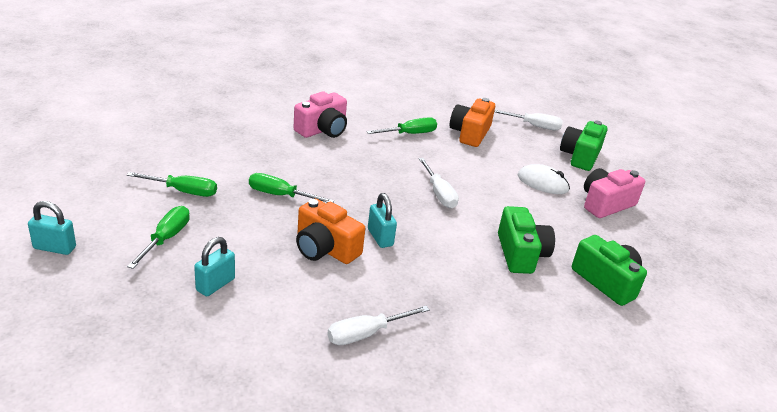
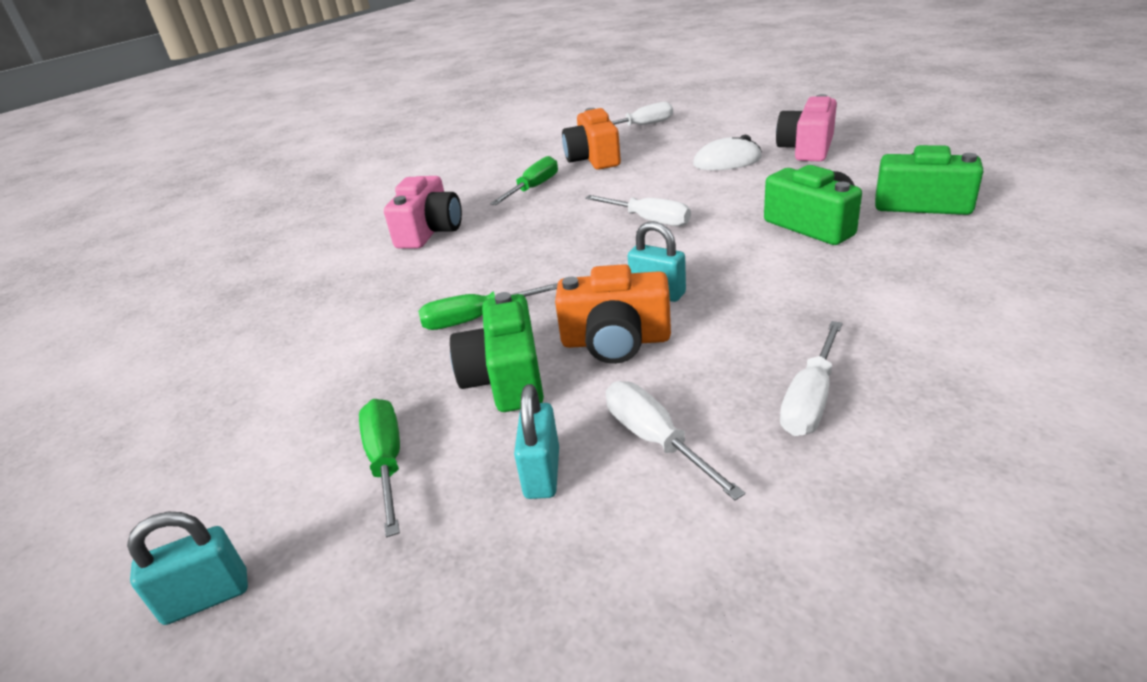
camera: 25 degrees left, 0 degrees up
green screwdriver [127,172,217,197] -> none
green camera [560,121,608,171] -> green camera moved to [450,292,544,412]
none -> white screwdriver [606,381,745,500]

